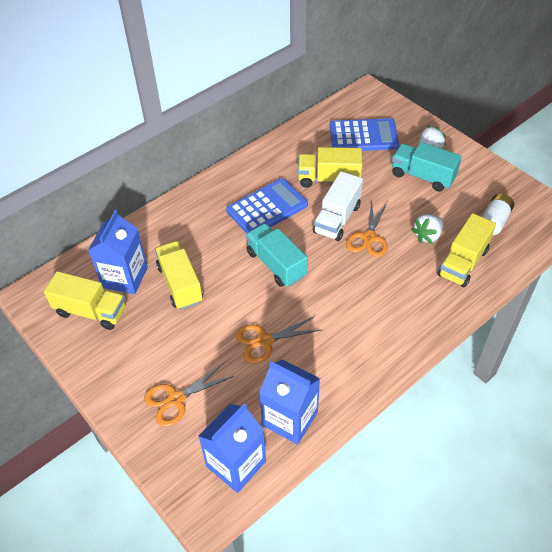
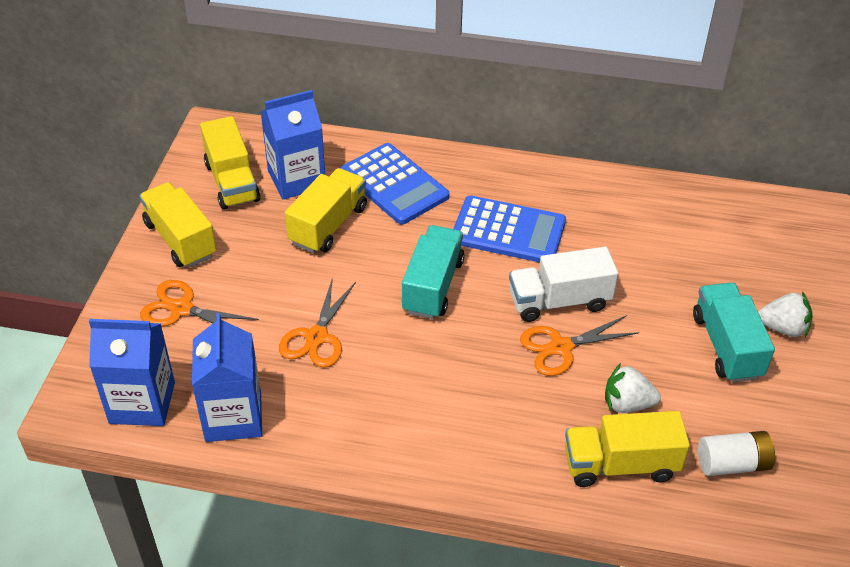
camera: 50 degrees right, 5 degrees down
orange scissors [236,316,321,364] -> orange scissors turned 105 degrees counterclockwise [279,277,356,368]
yellow truck [298,147,362,188] -> yellow truck moved to [139,182,217,267]
blue calculator [330,118,399,151] -> blue calculator moved to [341,143,449,225]

